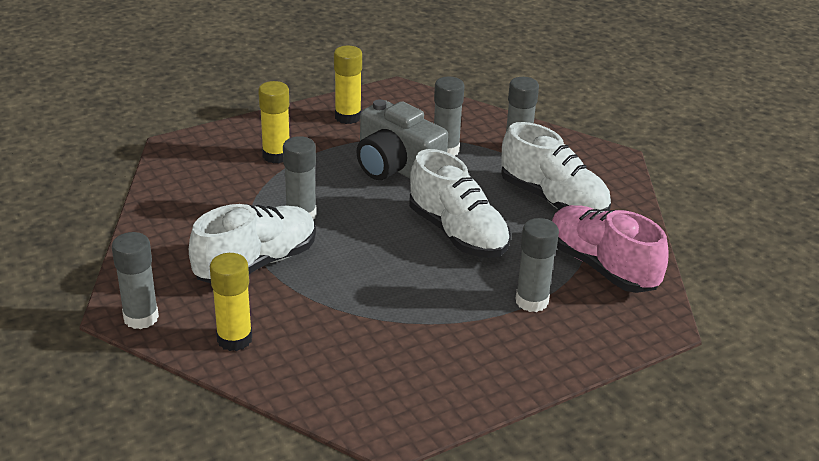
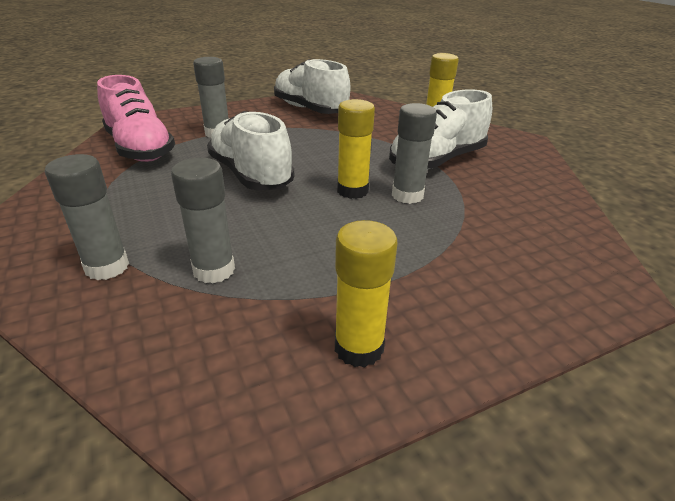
camera: 175 degrees left, 0 degrees up
grey glue stick [112,232,159,329] -> none
yellow glue stick [258,81,289,164] -> yellow glue stick moved to [337,99,375,199]
grey camera [356,99,448,180] -> none
white shoe [501,122,611,211] -> white shoe moved to [274,59,350,114]

